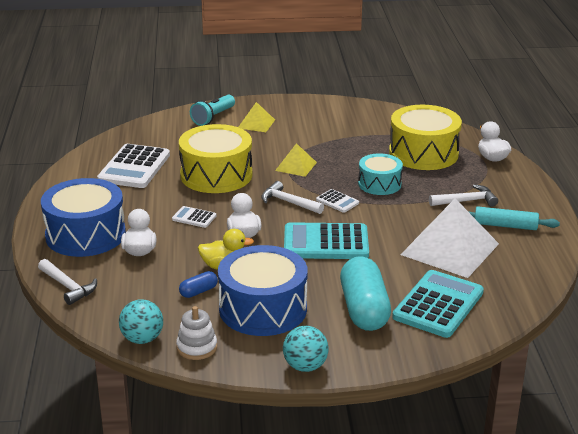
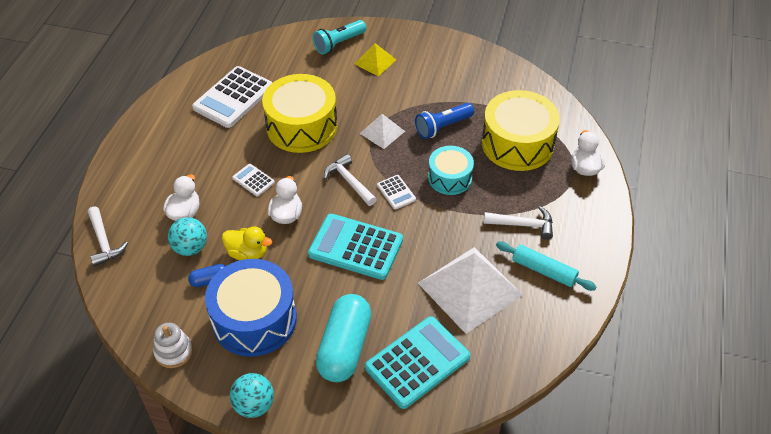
camera: 20 degrees right, 20 degrees up
blue drum [41,178,126,257] -> none
turquoise ball [119,299,163,344] -> turquoise ball moved to [168,217,207,256]
yellow pyramid [275,143,317,177] -> white pyramid [359,114,405,149]
none -> blue flashlight [415,103,474,139]

